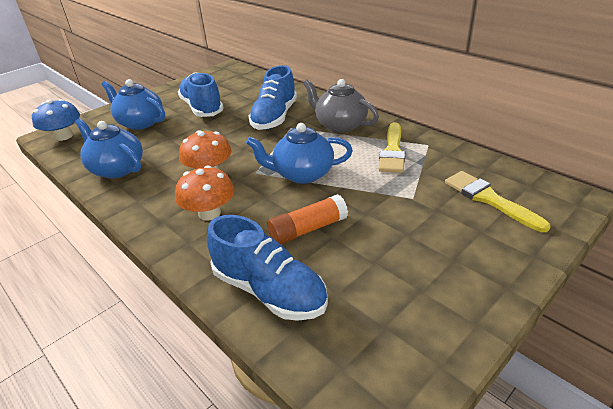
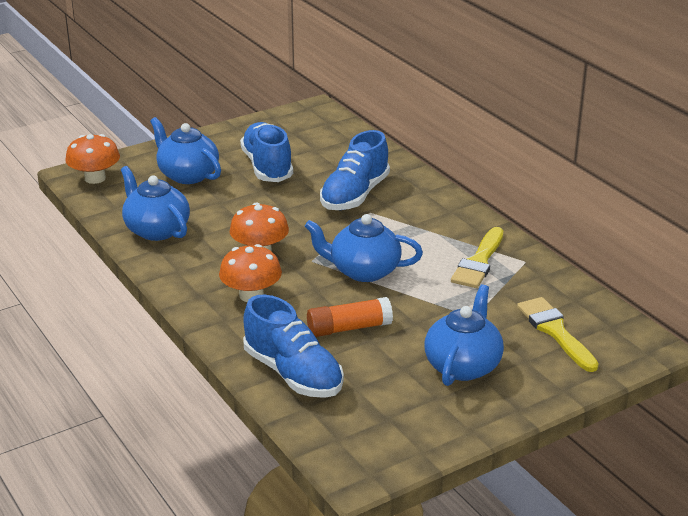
camera: 10 degrees right, 5 degrees down
blue mushroom [32,99,80,141] -> orange mushroom [65,134,120,184]
grey teapot [303,79,379,133] -> none
none -> blue teapot [424,285,504,386]

